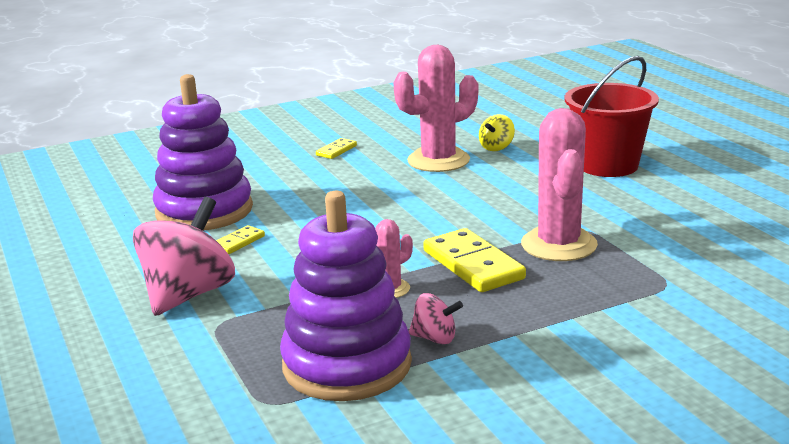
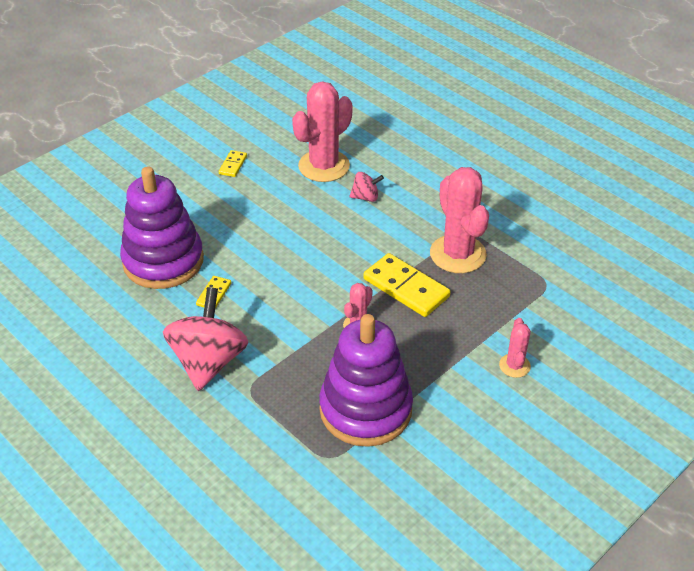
camera: 20 degrees left, 20 degrees up
pink spinning top [409,293,463,344] -> pink spinning top moved to [350,172,384,202]
yellow spinning top [479,114,515,151] -> none
red bucket [565,56,659,177] -> none
none -> pink cactus [499,318,531,378]

